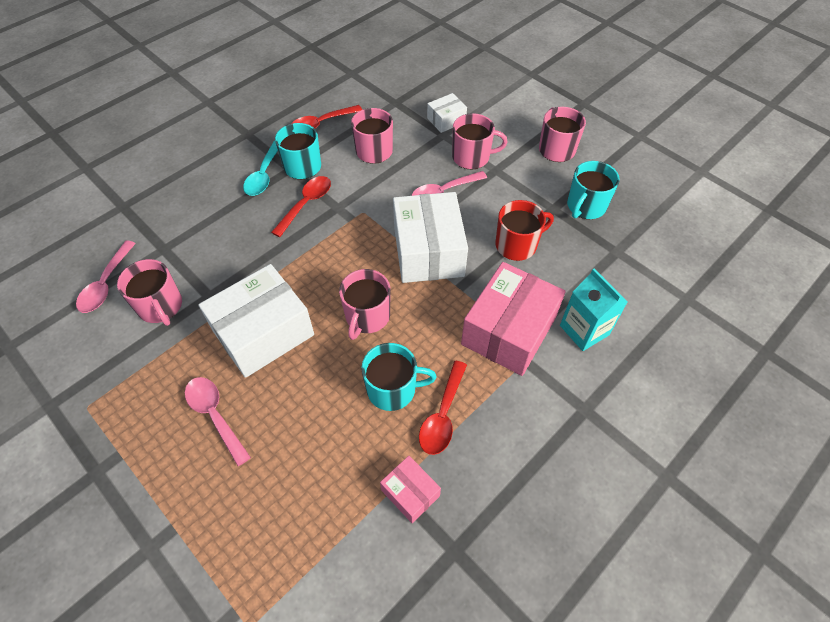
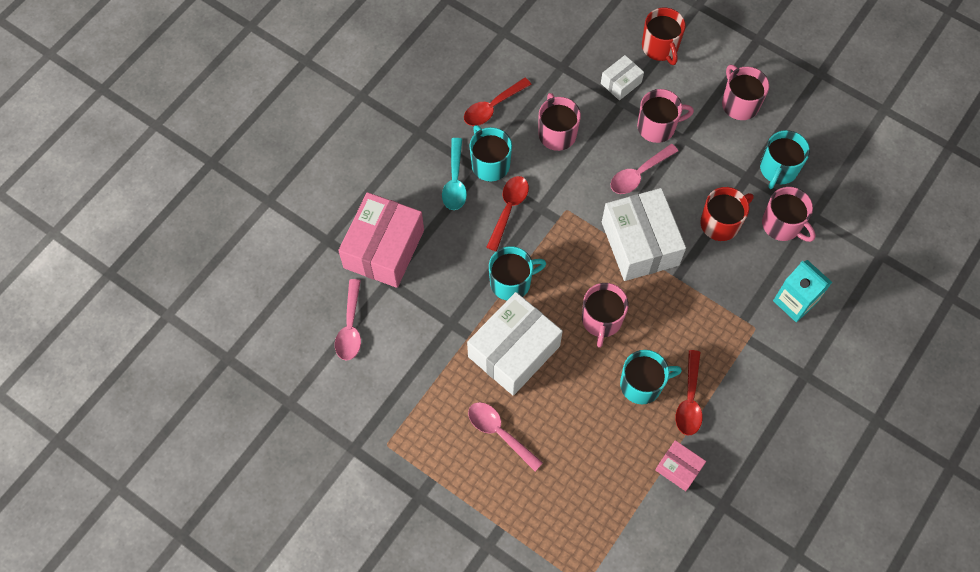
camera: 10 degrees left, 10 degrees up
pink mug [117,259,182,326] -> pink mug moved to [762,187,816,242]
pink box [461,262,566,376] -> pink box moved to [338,192,424,288]
none -> turquoise mug [489,246,546,300]
none -> red mug [642,8,686,65]

